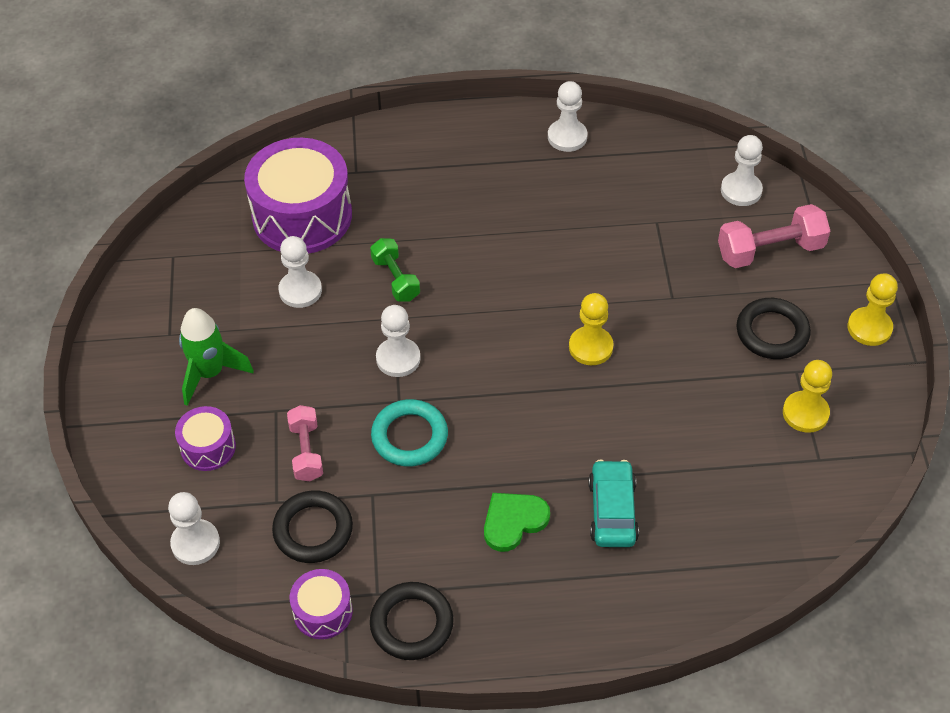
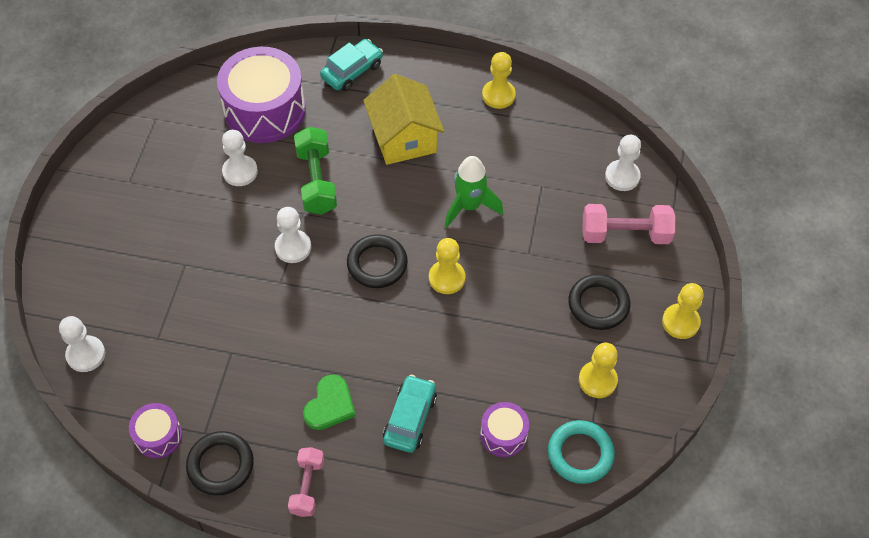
camera: 15 degrees right, 5 degrees up
purple drum [175,406,236,471] -> purple drum moved to [480,402,529,457]
green rocket [179,308,254,406] -> green rocket moved to [445,156,503,227]
black ring [272,490,353,563] -> black ring moved to [347,234,408,288]
pink dumbbell [287,405,323,481] -> pink dumbbell moved to [288,447,324,517]
green dumbbell [370,238,420,302] -> green dumbbell [294,127,337,215], size x1.54
turquoise ring [371,399,448,467] -> turquoise ring moved to [548,420,615,484]
green heart [484,493,550,552] -> green heart turned 135 degrees clockwise [303,375,356,430]
white pawn [548,81,588,152] -> yellow pawn [482,52,516,109]
none -> turquoise car [320,39,383,91]
none -> yellow house [363,74,445,165]

